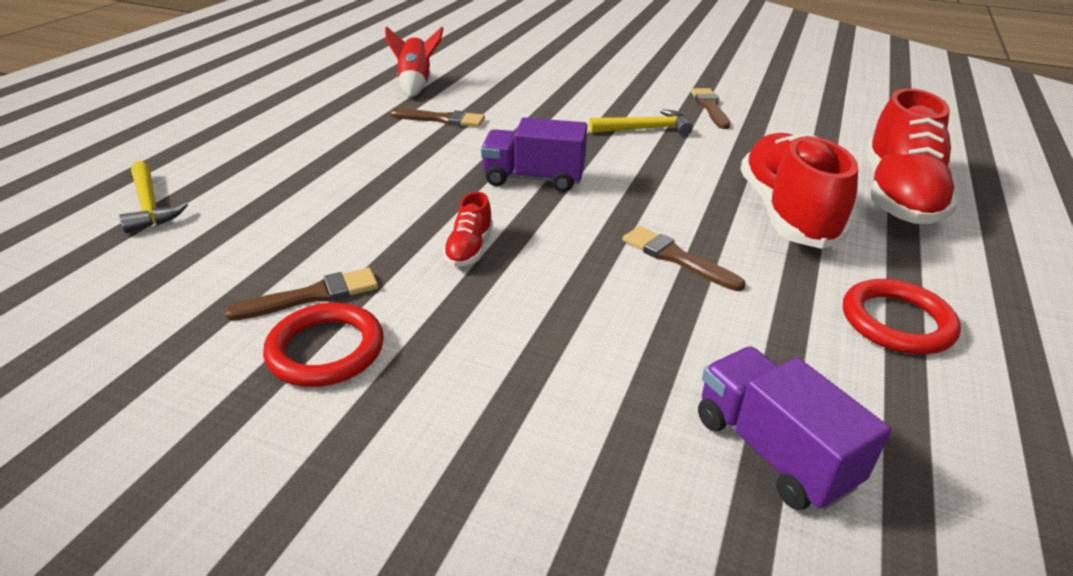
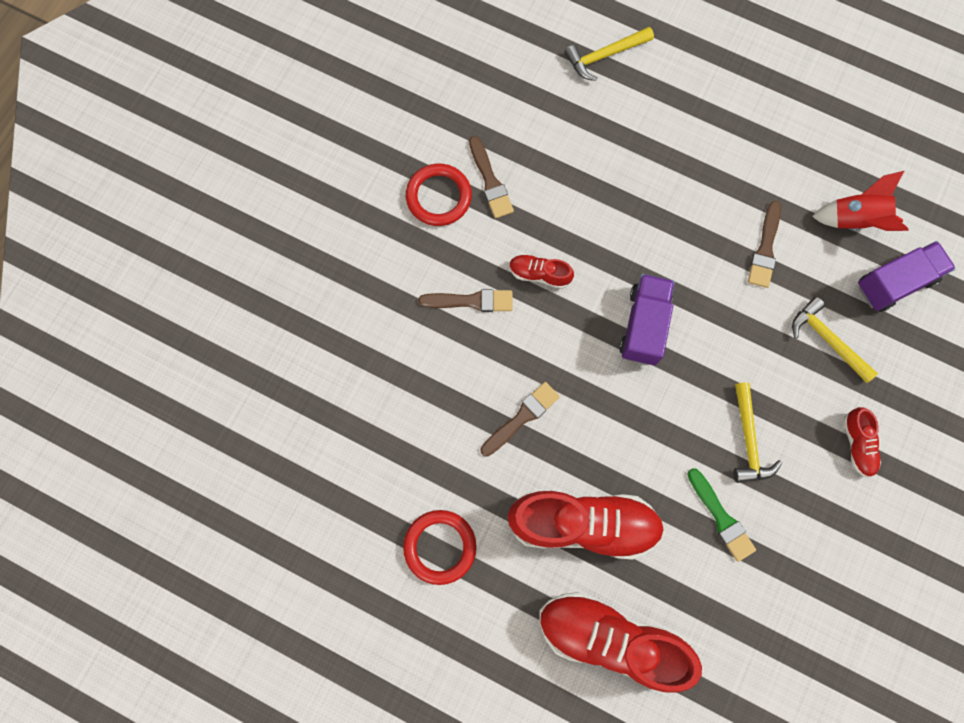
camera: 95 degrees right, 40 degrees up
brown brush [691,88,730,129] -> brown brush moved to [419,289,513,312]
purple truck [698,346,891,511] -> purple truck moved to [858,241,956,312]
none -> green brush [687,468,756,562]
none -> yellow hammer [792,297,878,383]
none -> red shoe [843,407,881,478]

